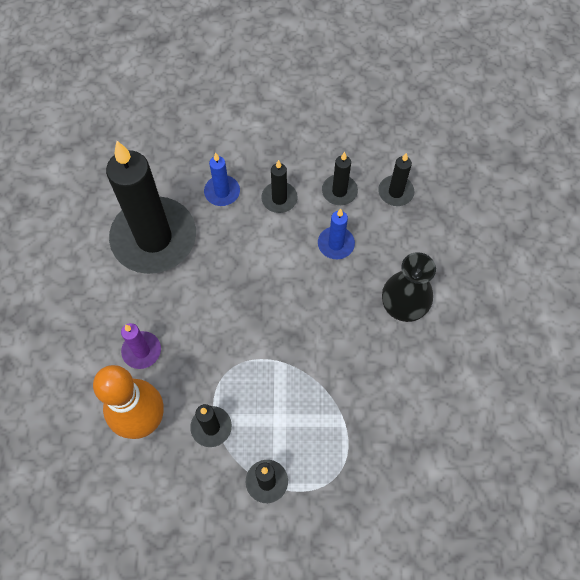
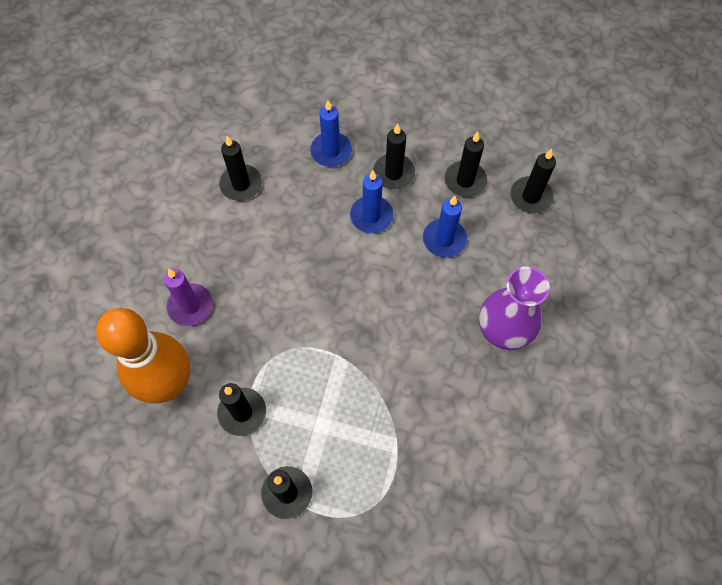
camera: 15 degrees right, 0 degrees up
black candle [106,141,196,274] -> black candle [219,136,262,201], size x0.43
black vase [382,252,436,322] -> purple vase [479,266,550,350]
none -> blue candle [350,170,394,233]

